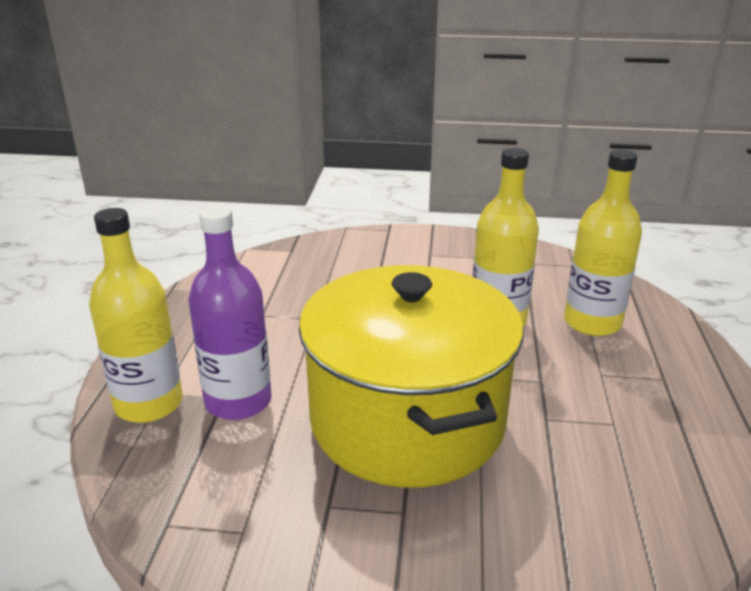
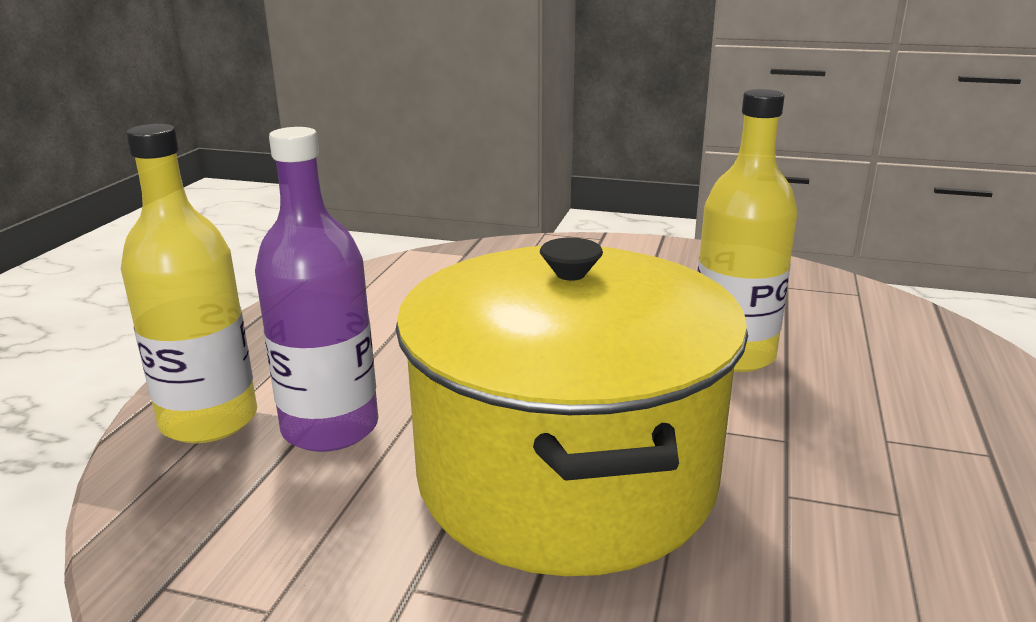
camera: 10 degrees right, 5 degrees down
yellow bottle [564,150,642,336] -> none

